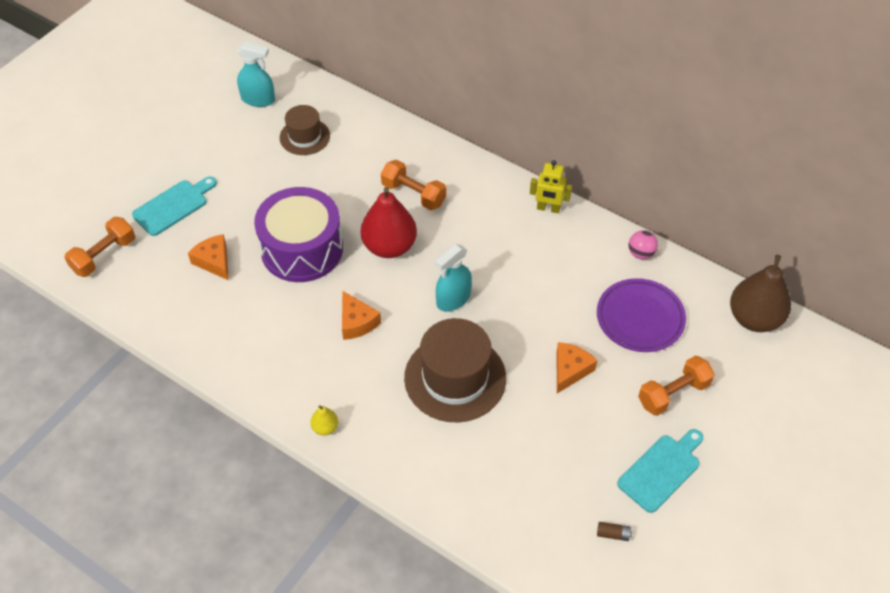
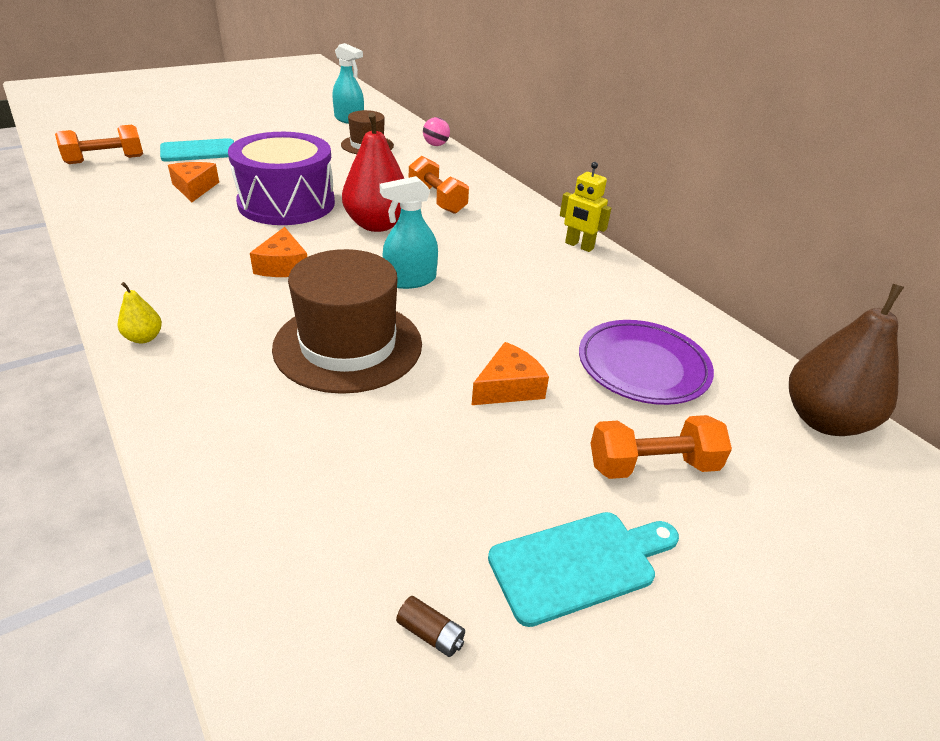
camera: 20 degrees right, 15 degrees down
pink ball [628,230,658,259] -> pink ball moved to [423,117,450,146]

